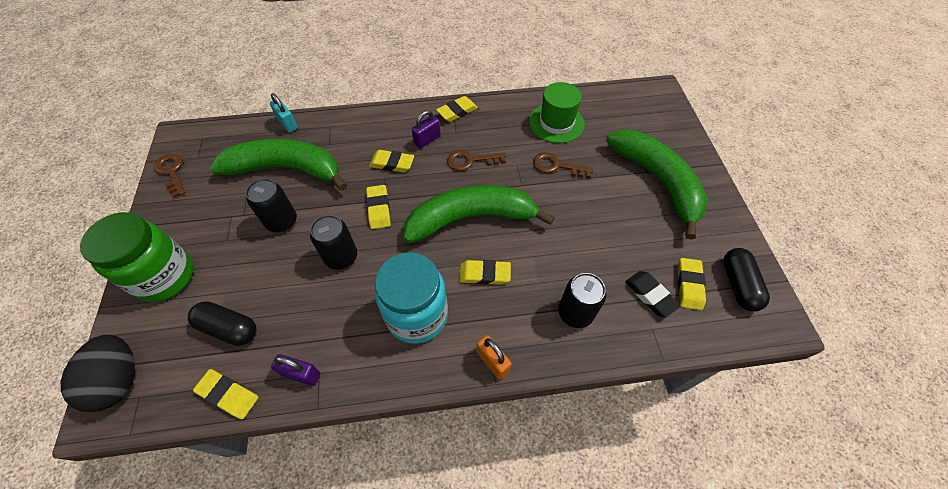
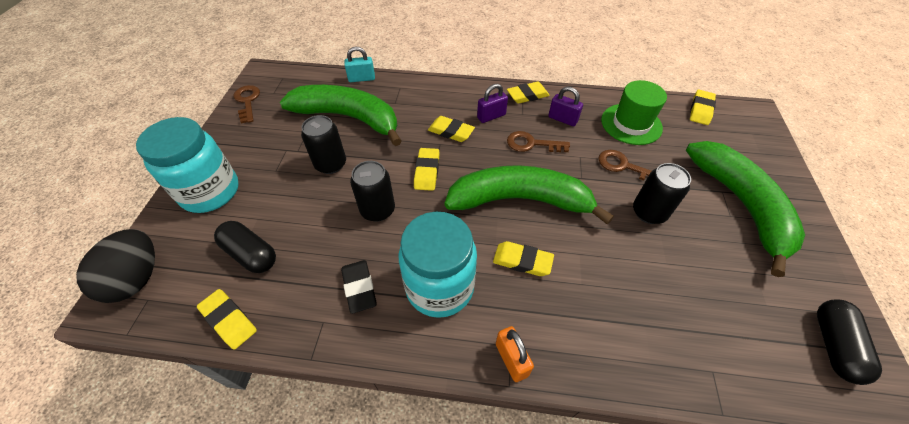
camera: 15 degrees right, 5 degrees down
green jar [80,212,194,302] -> turquoise jar [136,117,239,213]
turquoise padlock [270,93,298,133] -> turquoise padlock turned 75 degrees counterclockwise [344,47,375,82]
purple padlock [271,354,320,386] -> purple padlock moved to [548,87,583,126]
black can [558,273,606,328] -> black can moved to [633,163,691,224]
black eraser [626,271,681,317] -> black eraser moved to [341,260,377,314]
yellow eraser [677,258,706,310] -> yellow eraser moved to [690,90,716,125]

